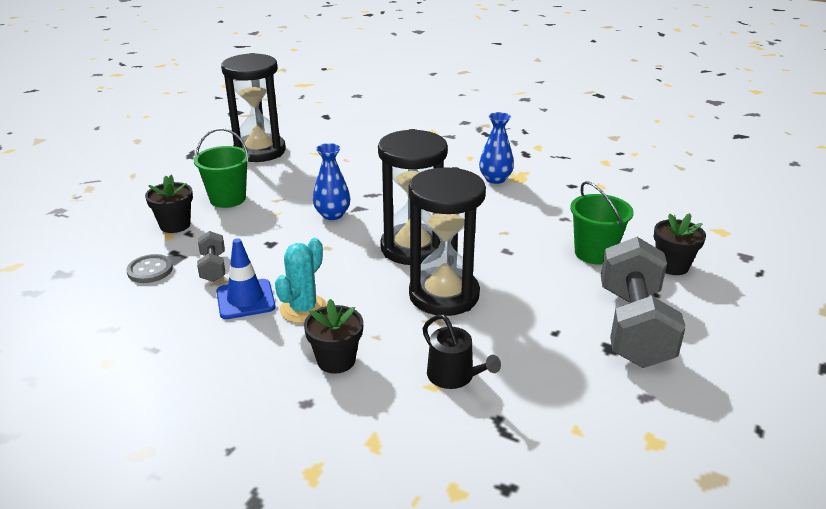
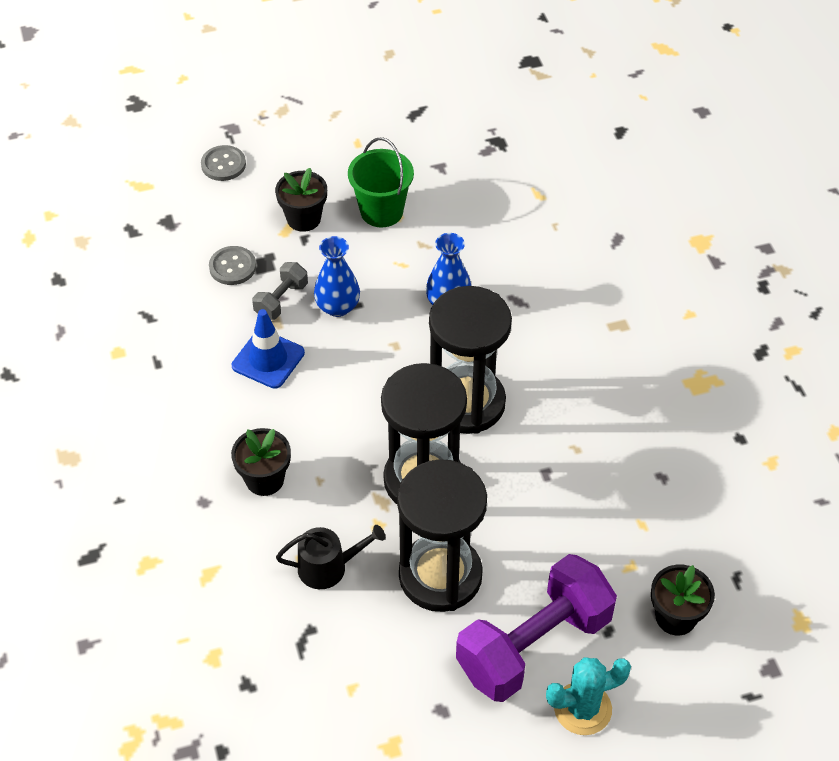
camera: 45 degrees right, 20 degrees up
black hourglass [221,53,286,162] -> black hourglass moved to [397,459,487,612]
turquoise cactus [275,238,327,323] -> turquoise cactus moved to [546,657,631,735]
black watering can [423,314,501,389] -> black watering can turned 105 degrees counterclockwise [276,525,385,589]
blue vase [479,112,514,184] -> blue vase moved to [314,236,360,317]
green bucket [570,181,634,265] -> none
grey dumbbell [601,237,686,368] -> purple dumbbell [456,554,617,702]
none -> grey button [201,145,246,181]

